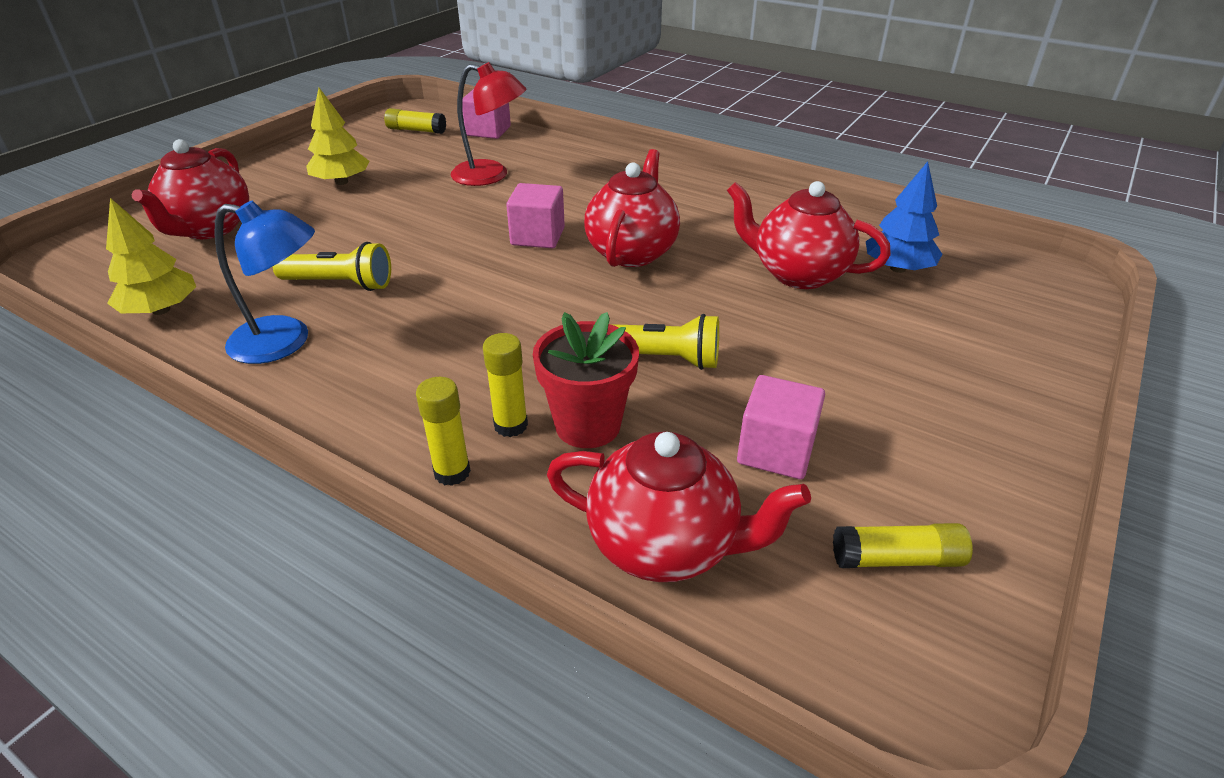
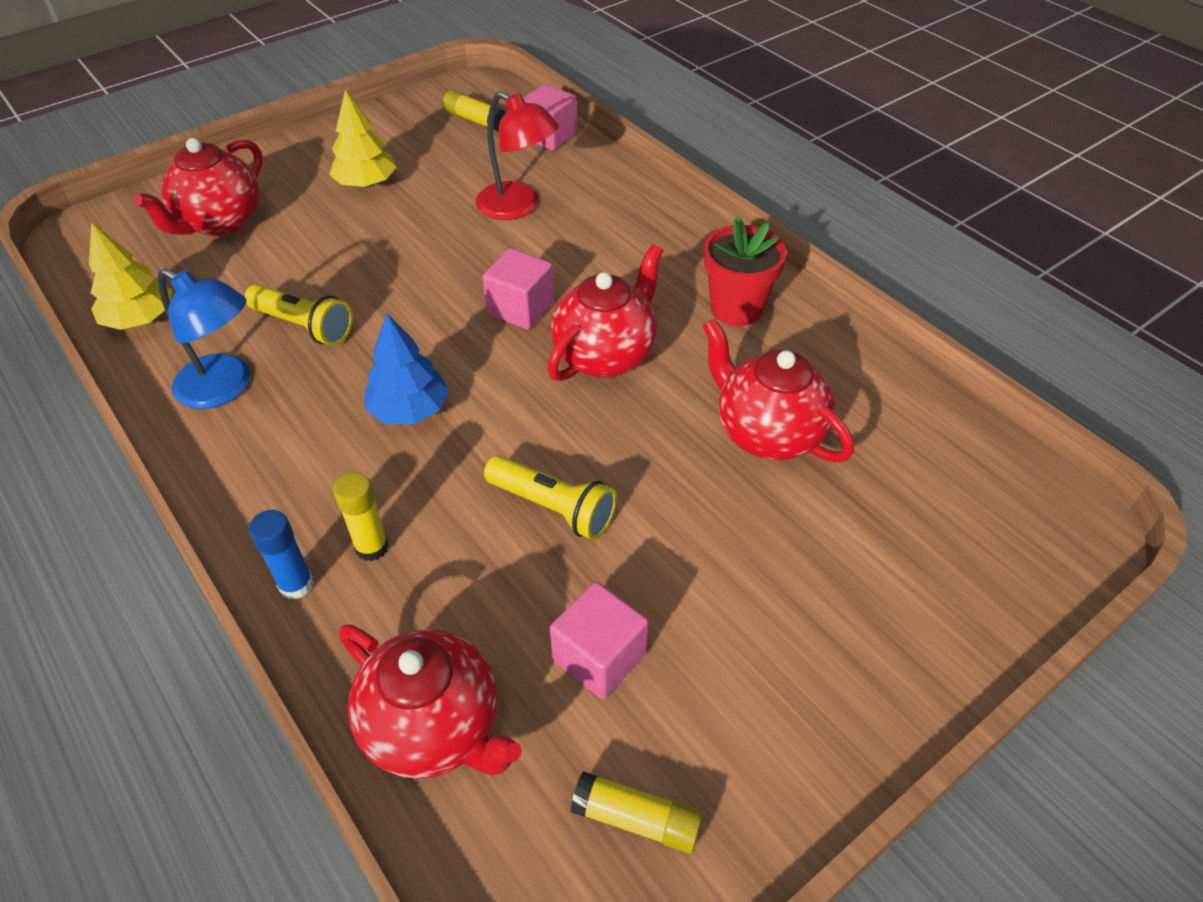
camera: 20 degrees right, 10 degrees up
yellow glue stick [416,377,471,486] -> blue glue stick [249,510,314,600]
red flower pot [533,312,639,448] -> red flower pot moved to [704,216,786,326]
blue tree [866,161,942,273] -> blue tree moved to [365,314,449,424]

